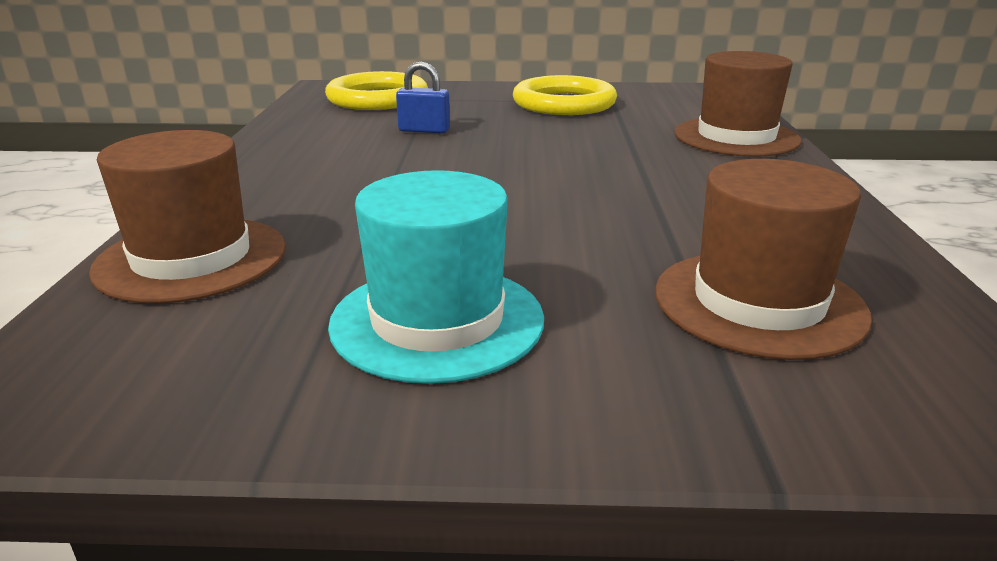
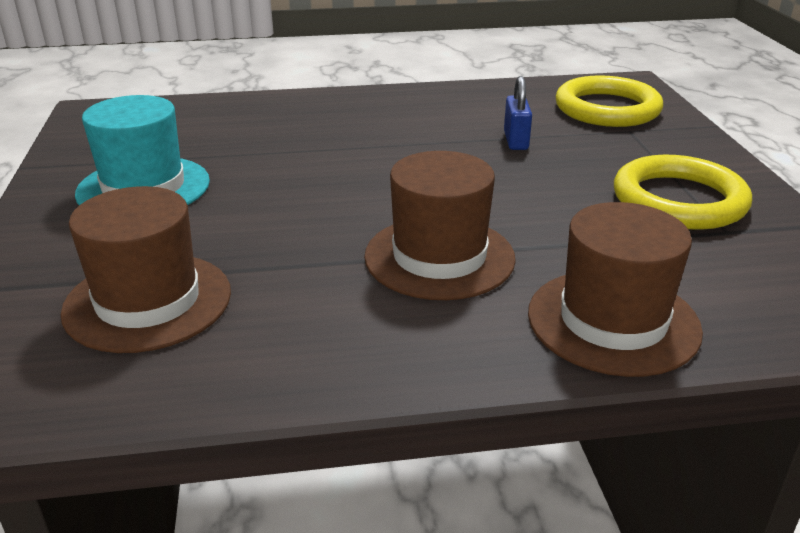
camera: 80 degrees right, 5 degrees up
brown hat [89,130,286,303] -> brown hat moved to [364,151,516,300]

